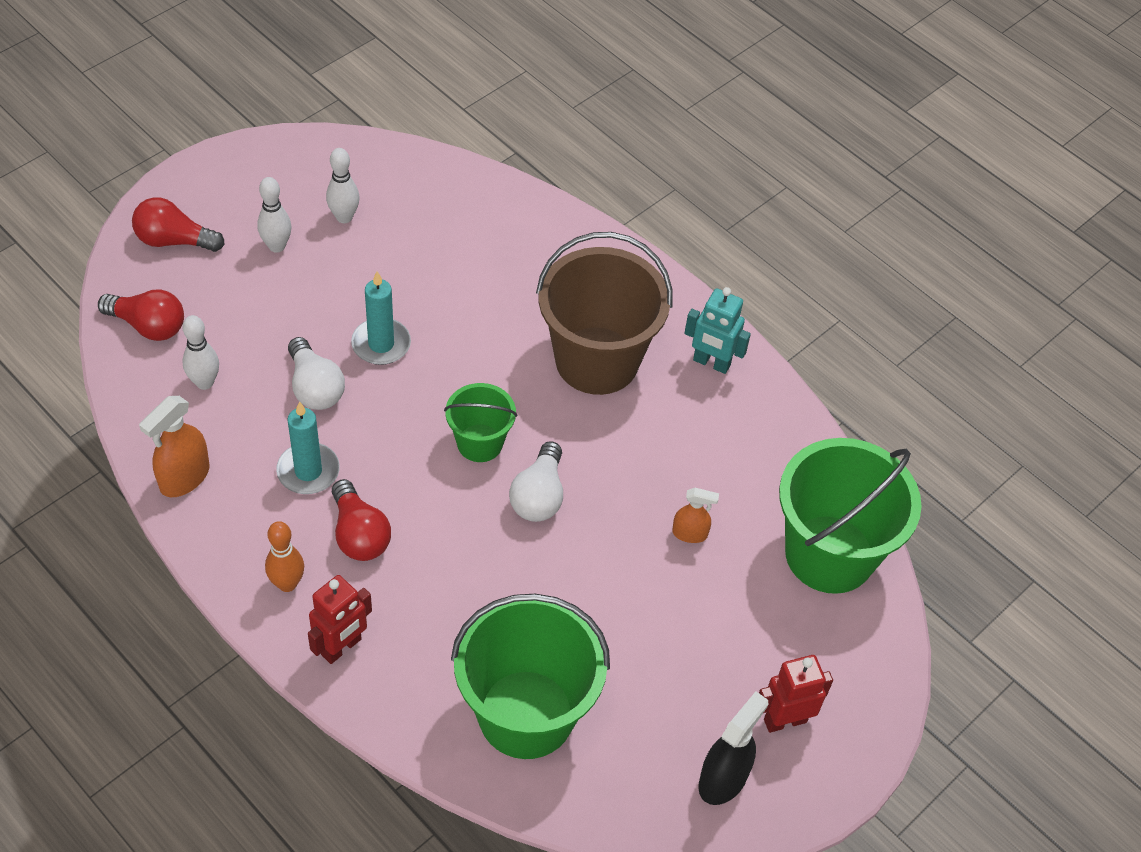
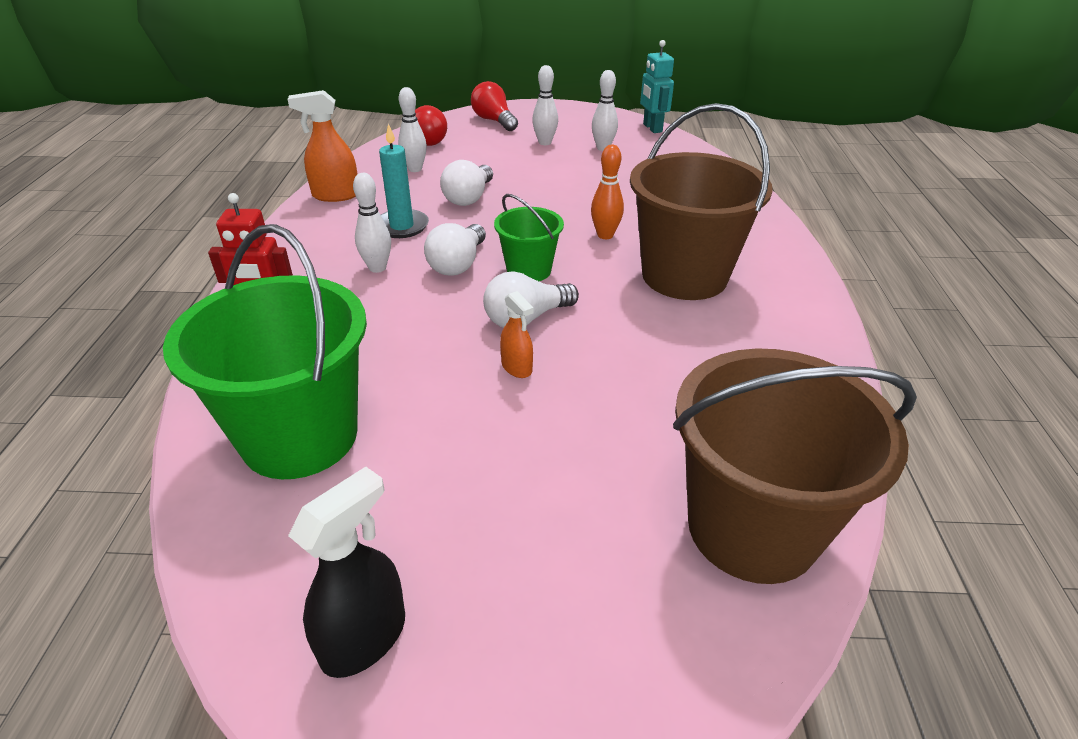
camera: 50 degrees right, 15 degrees down
orange bowling pin [265,521,304,592] -> orange bowling pin moved to [591,145,624,239]
red light bulb [332,479,391,561] -> white bowling pin [353,173,391,273]
turquoise candle [351,271,411,365] -> none
orange spray bottle [672,488,719,543] -> orange spray bottle moved to [500,291,534,378]
turquoise robot [684,287,751,374] -> turquoise robot moved to [640,40,674,133]
black spray bottle [698,692,768,805] -> black spray bottle turned 45 degrees counterclockwise [288,467,405,678]
red robot [759,655,833,733] -> none
green bucket [779,438,922,594] -> brown bucket [673,348,917,584]
none -> white light bulb [424,223,486,276]

